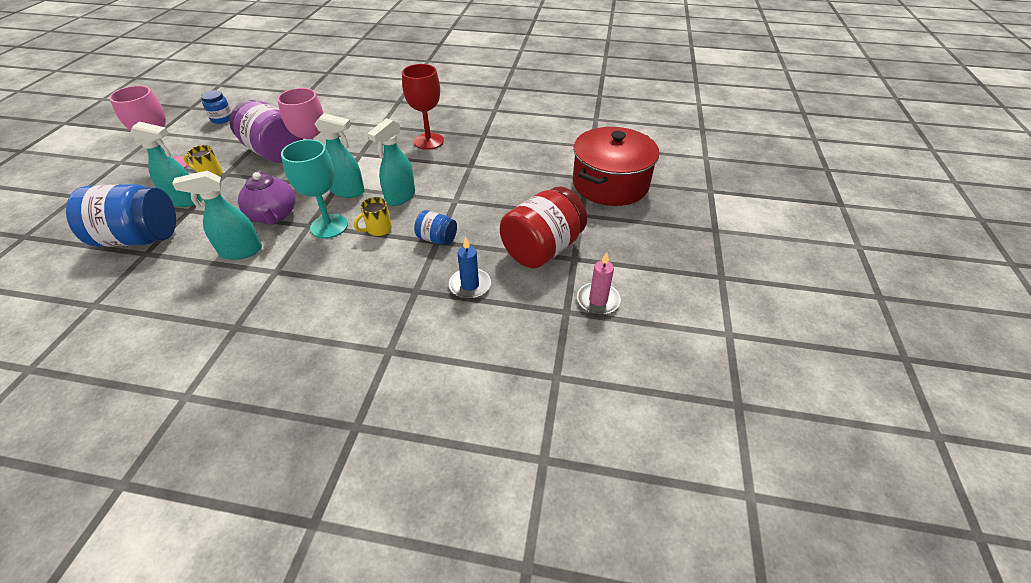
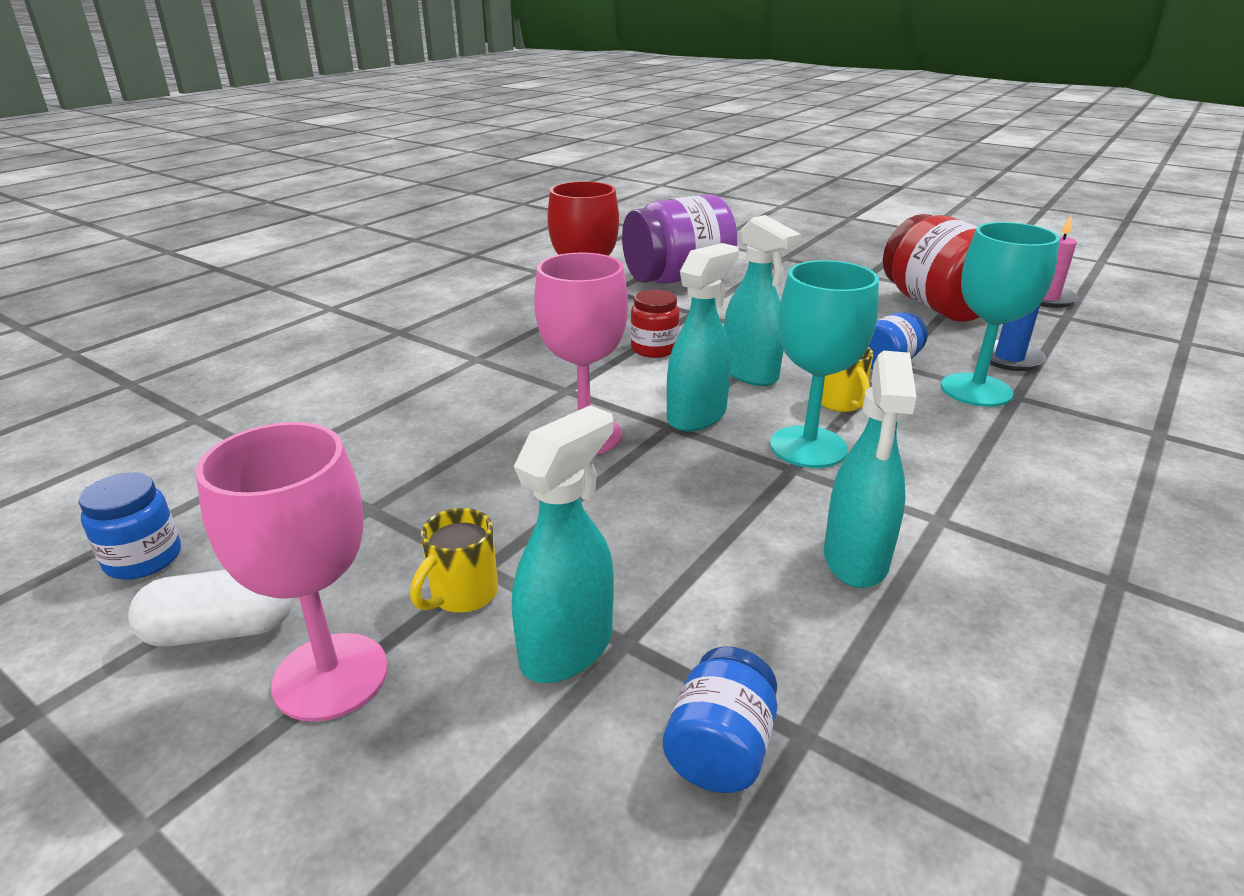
camera: 65 degrees left, 15 degrees down
blue jar [66,184,176,247] -> blue jar [663,646,777,793], size x0.50
purple jar [229,100,303,163] -> purple jar moved to [622,194,738,284]
purple teapot [238,170,296,225] -> none
red pot [573,127,659,206] -> none
none -> white capsule [128,570,293,646]
none -> red jar [631,289,680,358]
none -> turquoise goblet [941,222,1060,407]

